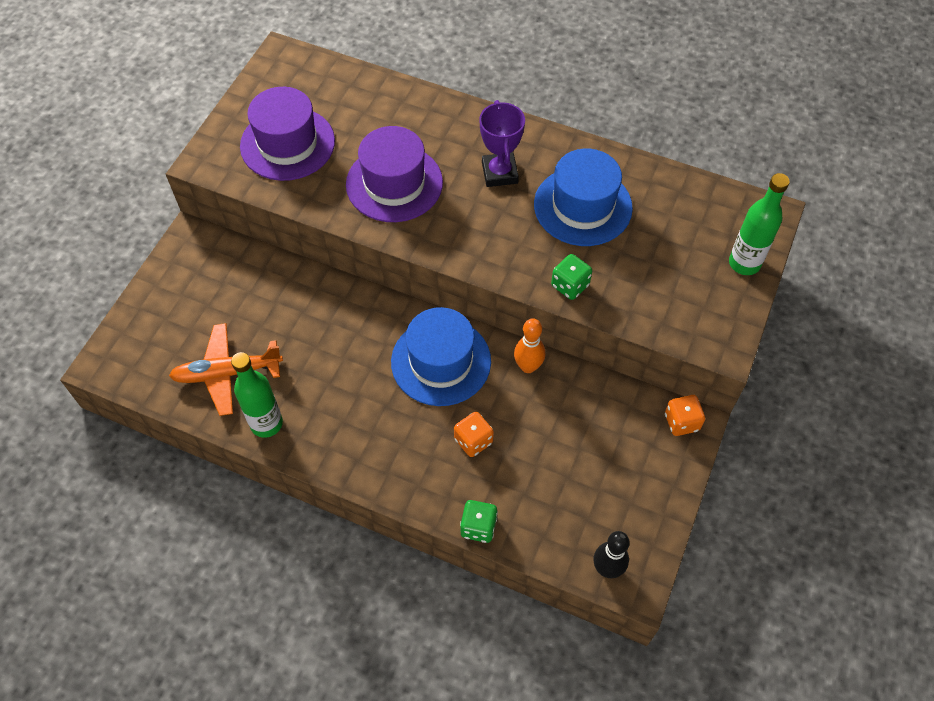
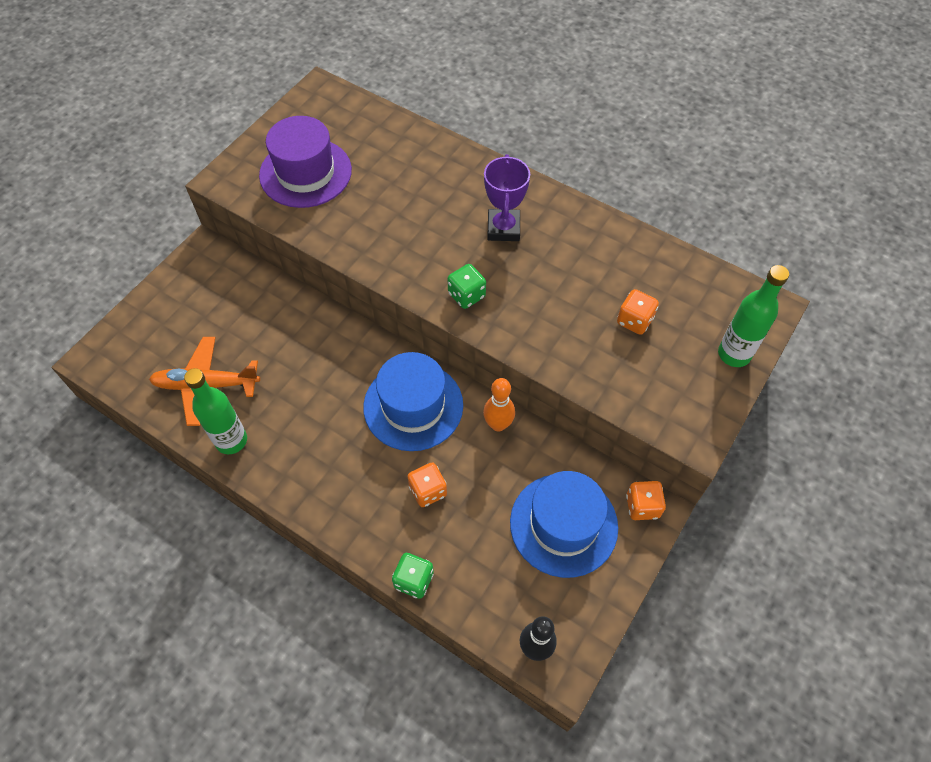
camera: 10 degrees right, 0 degrees up
purple hat [346,126,443,222] -> none
blue hat [534,149,633,246] -> blue hat moved to [510,471,618,578]
green dice [551,254,592,300] -> green dice moved to [448,264,486,309]
none -> orange dice [617,289,659,335]

